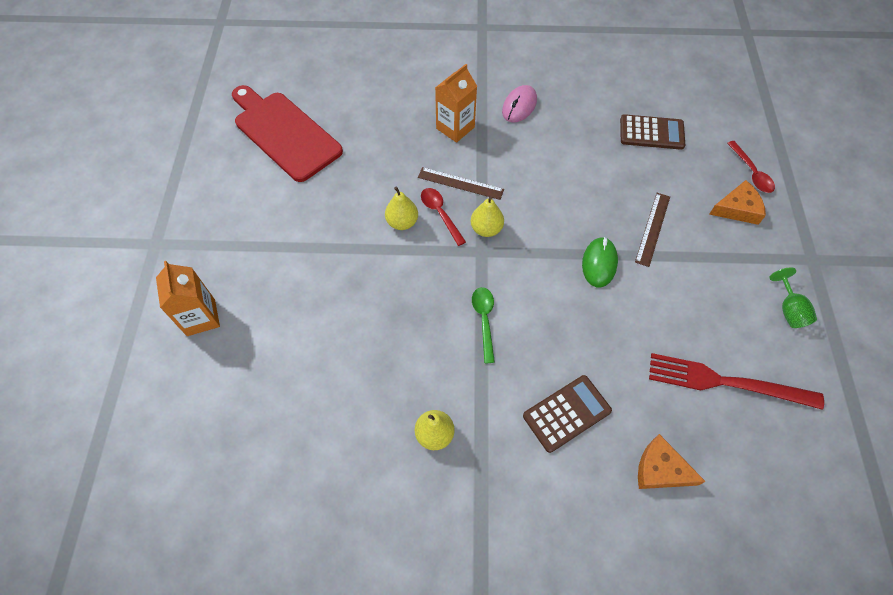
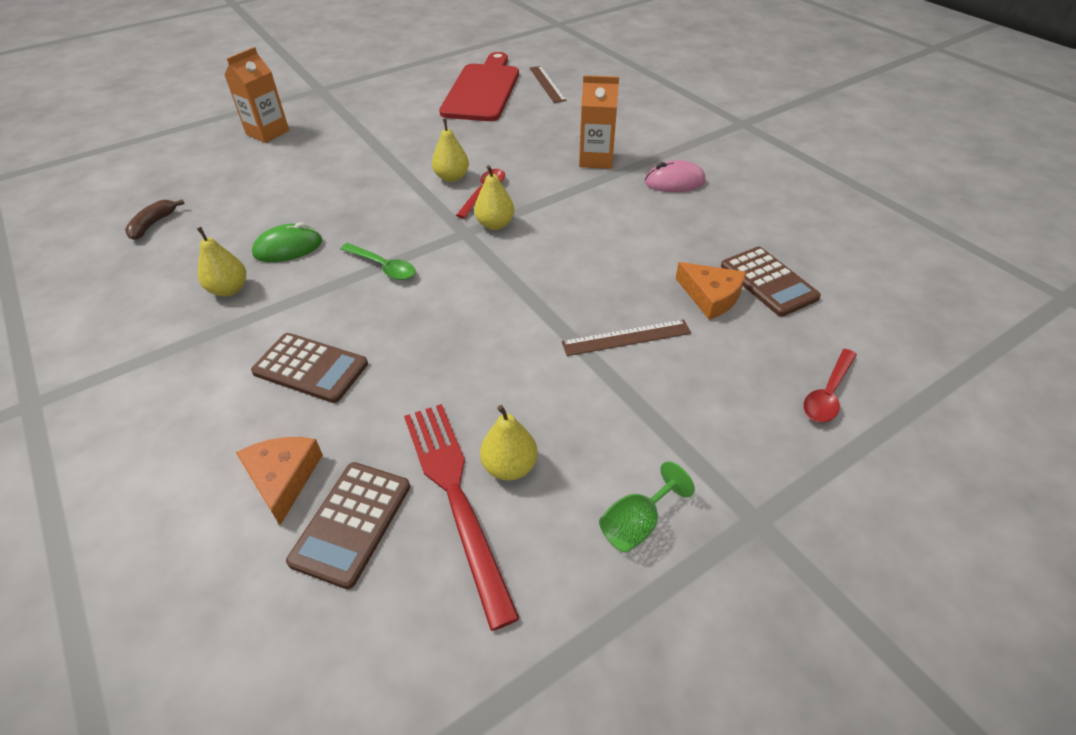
camera: 55 degrees right, 15 degrees down
brown ruler [418,167,504,200] -> brown ruler moved to [530,66,566,103]
green spoon [472,287,495,363] -> green spoon turned 75 degrees clockwise [340,243,416,280]
green mouse [582,237,618,287] -> green mouse moved to [252,222,322,262]
orange cheese [709,180,766,225] -> orange cheese moved to [676,262,746,320]
none -> brown banana [125,199,185,240]
none -> brown calculator [286,462,410,589]
none -> yellow pear [480,405,538,481]

